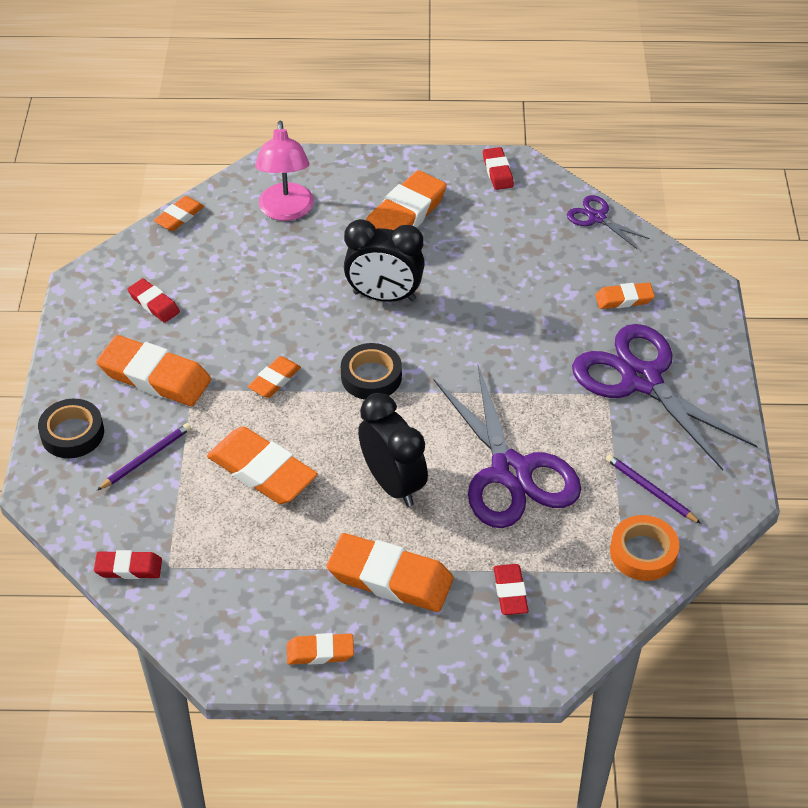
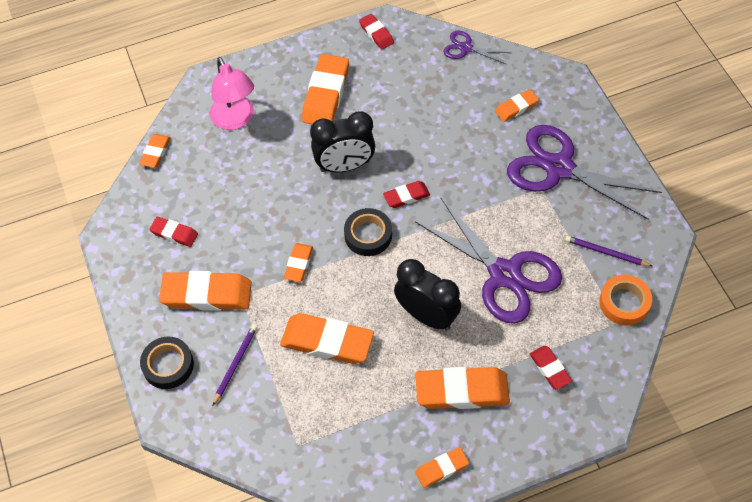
camera: 20 degrees left, 10 degrees up
red eraser [94,550,162,579] -> red eraser moved to [383,181,430,208]

